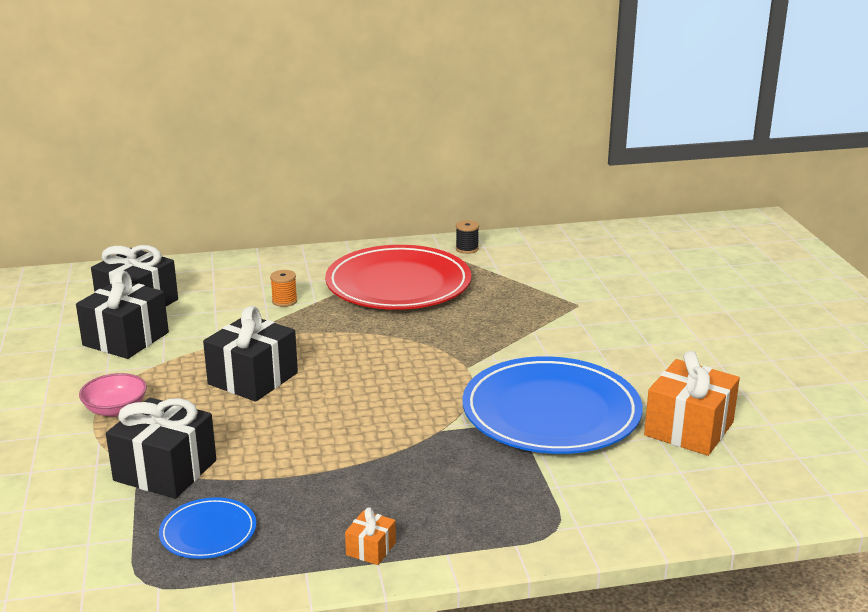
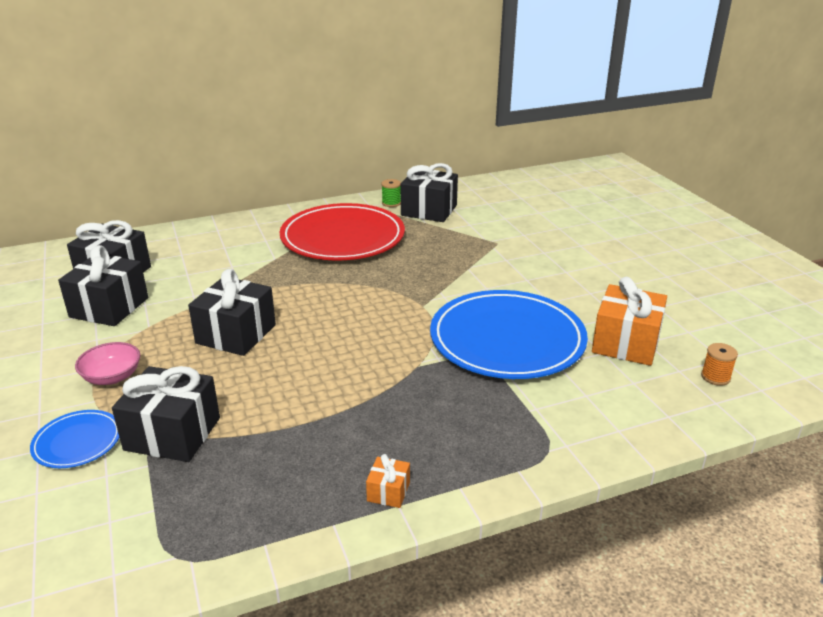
camera: 10 degrees left, 5 degrees up
blue plate [159,497,256,559] -> blue plate moved to [30,410,120,468]
orange spool [270,270,297,307] -> orange spool moved to [701,343,738,386]
black spool [456,220,479,254] -> green spool [381,179,401,207]
none -> black gift [401,163,458,222]

